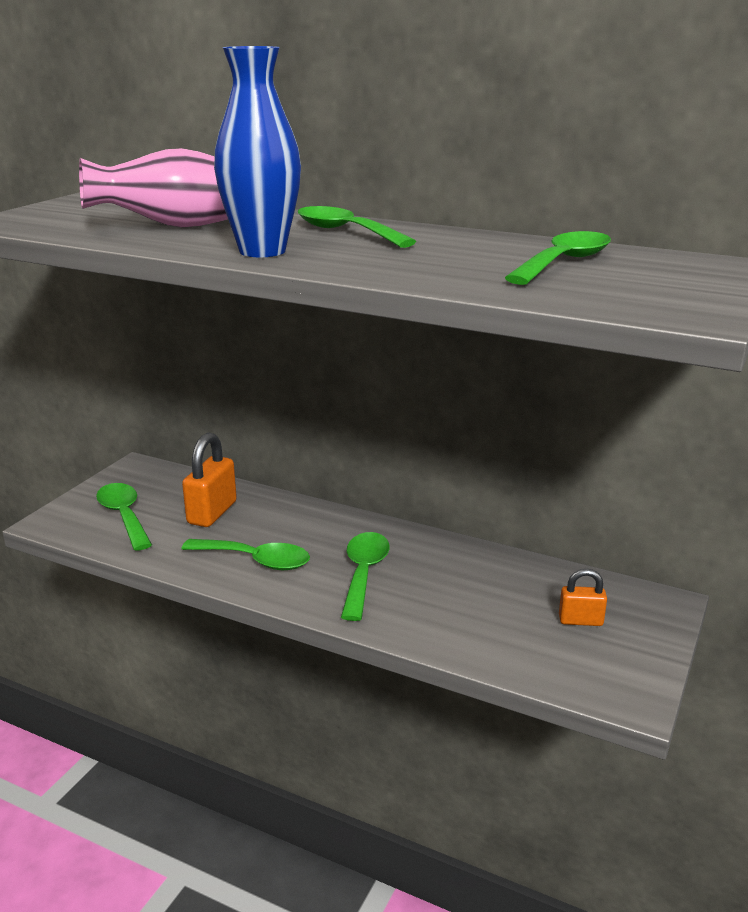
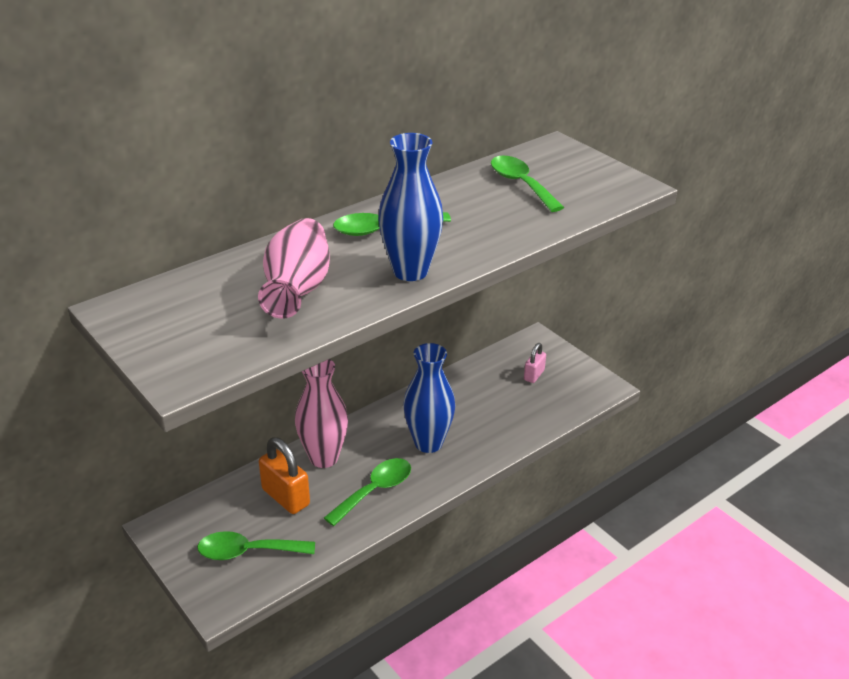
camera: 65 degrees left, 10 degrees up
green spoon [341,532,390,621] -> blue vase [403,343,455,453]
orange padlock [559,569,607,626] -> pink padlock [524,343,546,383]
none -> pink vase [295,359,348,468]

